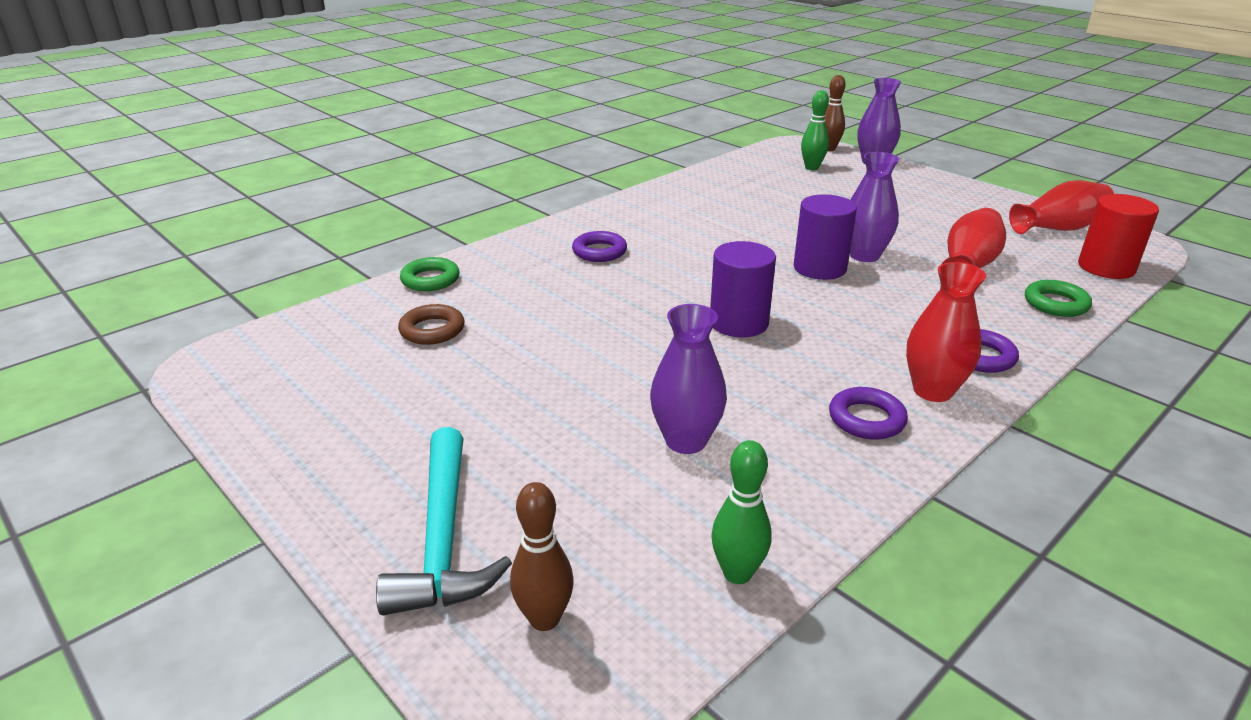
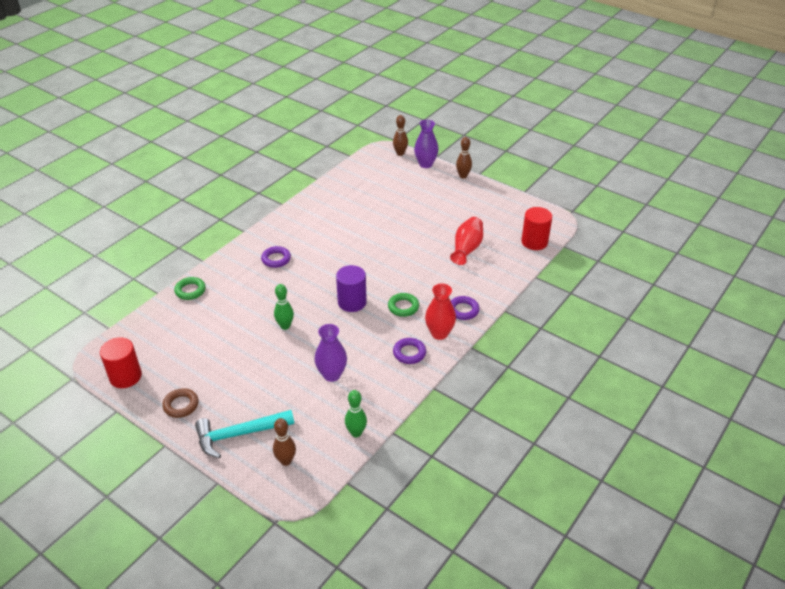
camera: 10 degrees left, 10 degrees up
turquoise hammer [376,427,512,615] -> turquoise hammer turned 90 degrees clockwise [195,410,294,458]
brown ring [398,304,465,345] -> brown ring moved to [163,388,199,418]
purple cylinder [794,194,857,280] -> none
green bowling pin [801,90,829,170] -> green bowling pin moved to [274,284,294,330]
purple vase [850,152,899,262] -> none
red vase [1009,180,1114,234] -> none
green ring [1025,280,1092,317] -> green ring moved to [388,293,419,317]
none -> red cylinder [100,337,142,388]
none -> brown bowling pin [456,137,472,178]

